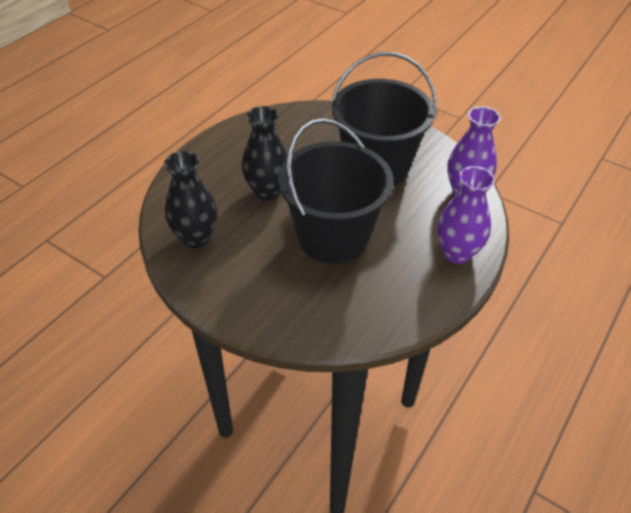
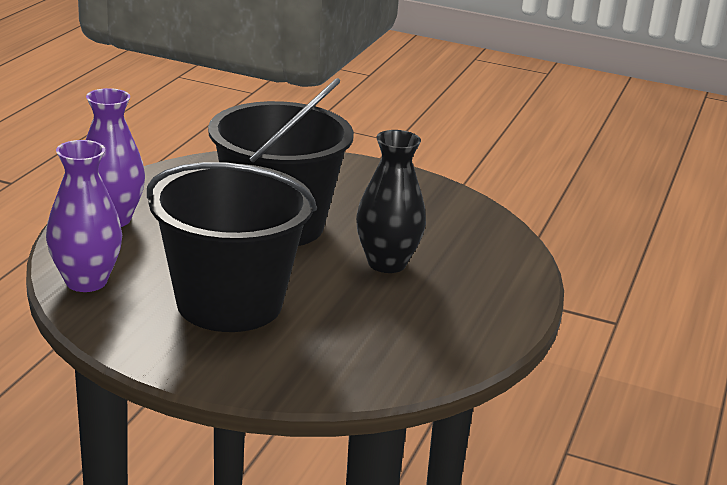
camera: 165 degrees right, 20 degrees down
black vase [164,151,217,248] -> none

